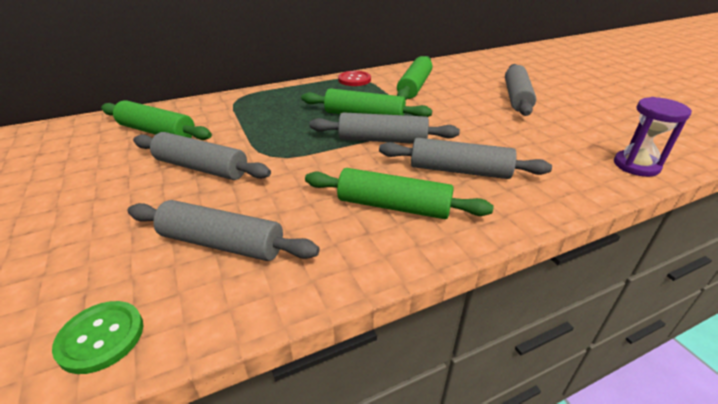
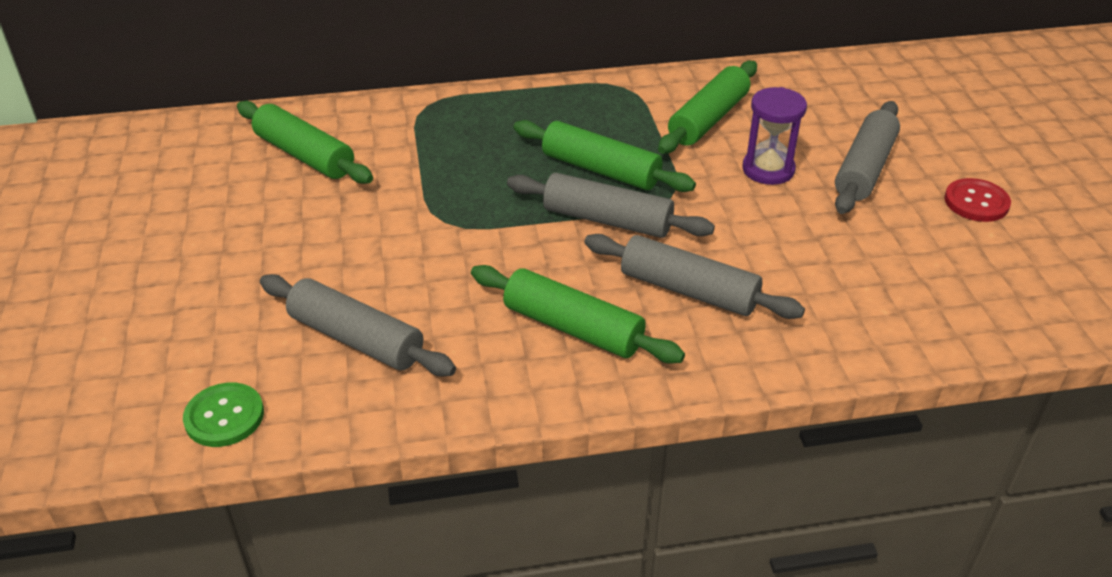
camera: 15 degrees right, 5 degrees up
grey rolling pin [133,132,271,180] -> none
red button [338,71,371,86] -> red button moved to [944,178,1011,222]
purple hourglass [614,97,692,177] -> purple hourglass moved to [743,87,807,185]

